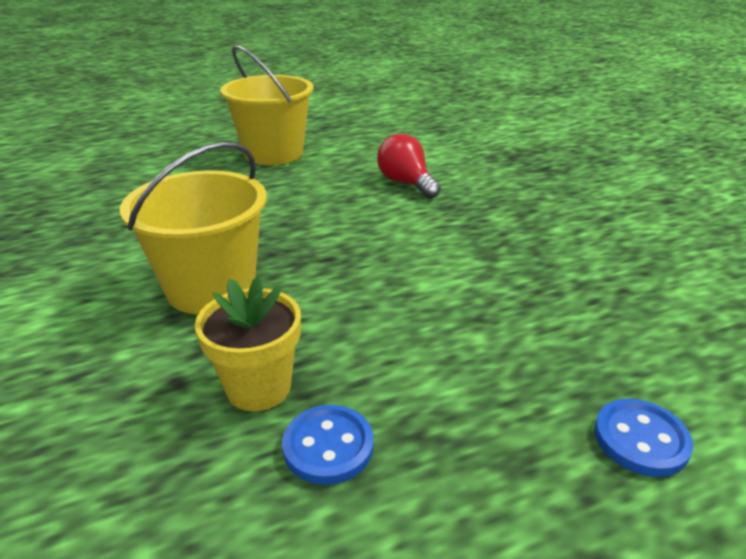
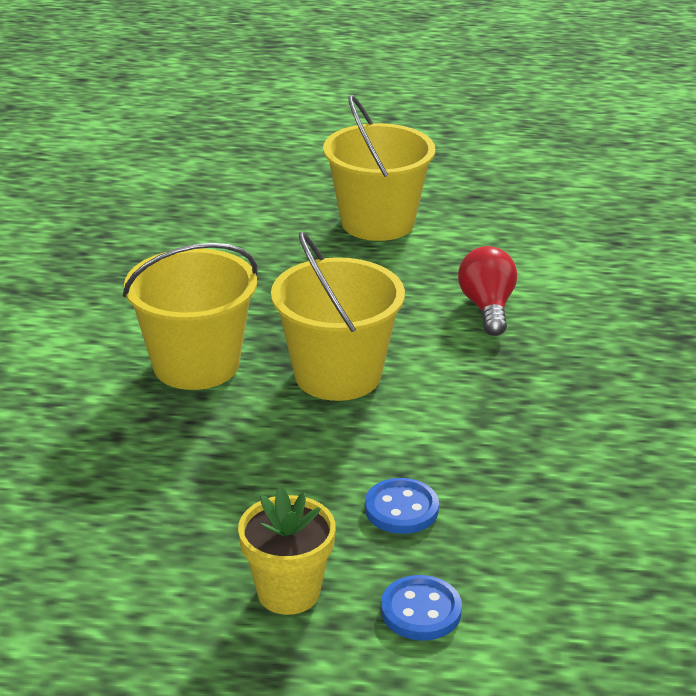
camera: 30 degrees right, 0 degrees up
yellow flower pot [195,276,301,411] -> yellow flower pot moved to [238,487,336,615]
blue button [282,405,374,485] -> blue button moved to [365,478,439,534]
none -> yellow bucket [271,231,405,401]

